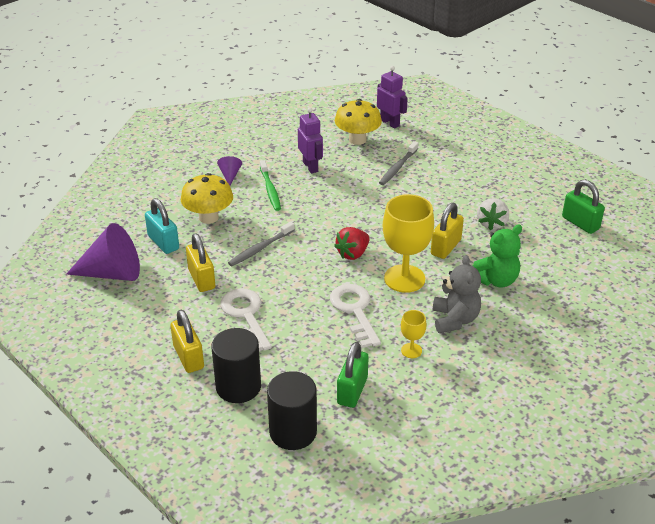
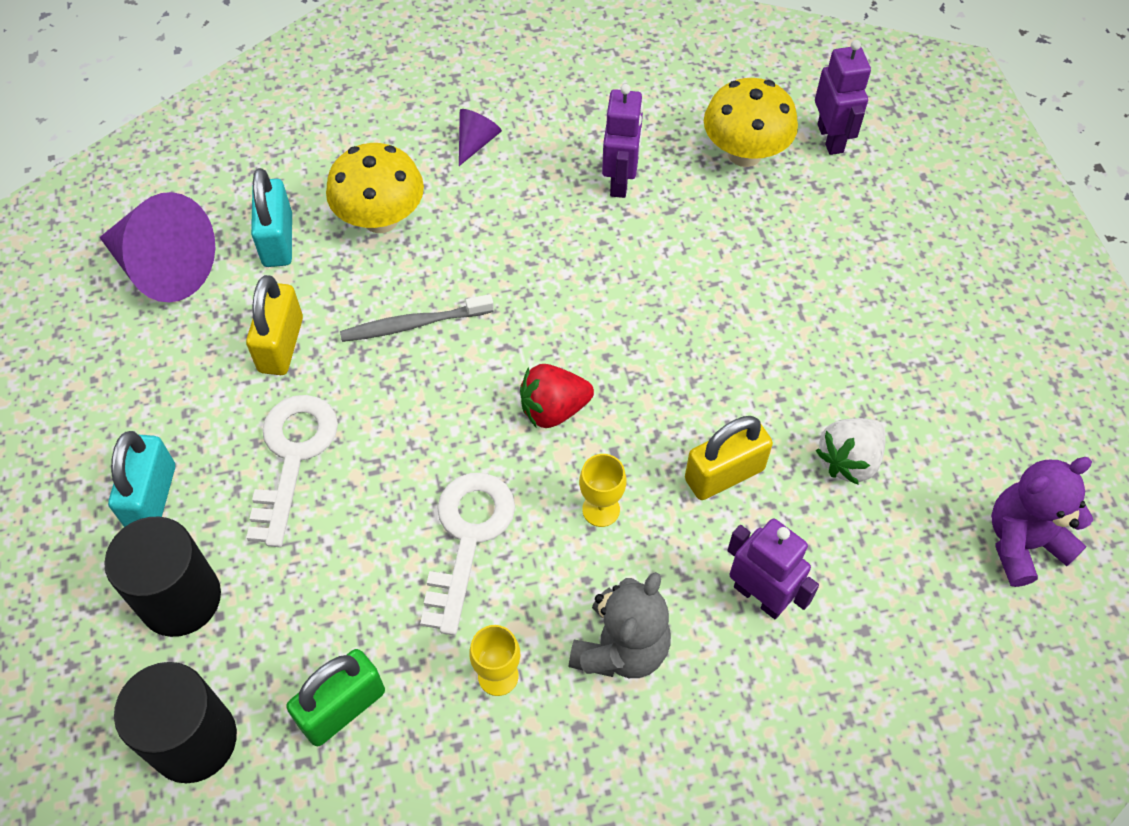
camera: 30 degrees right, 20 degrees up
yellow padlock [170,310,204,373] -> turquoise padlock [108,431,175,527]
green toothbrush [260,160,281,211] -> none
grey toothbrush [379,141,418,185] -> none
yellow goblet [383,194,434,293] -> yellow goblet [579,454,626,527], size x0.47
green teddy bear [472,225,522,288] -> purple robot [727,519,819,619]
green padlock [562,180,605,234] -> purple teddy bear [991,457,1093,587]

